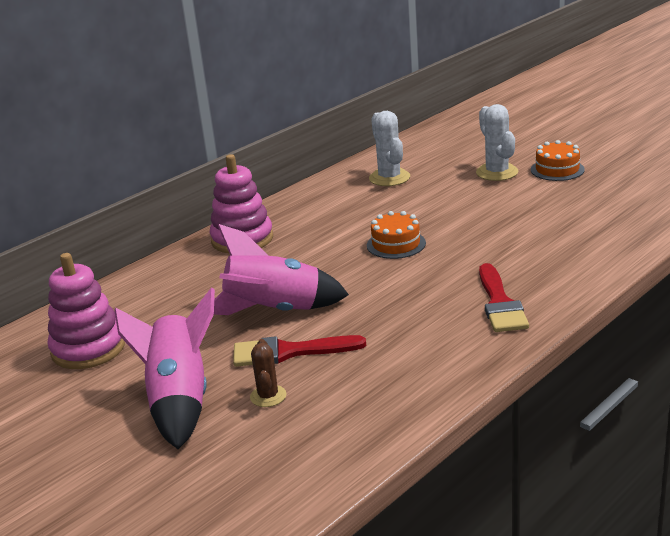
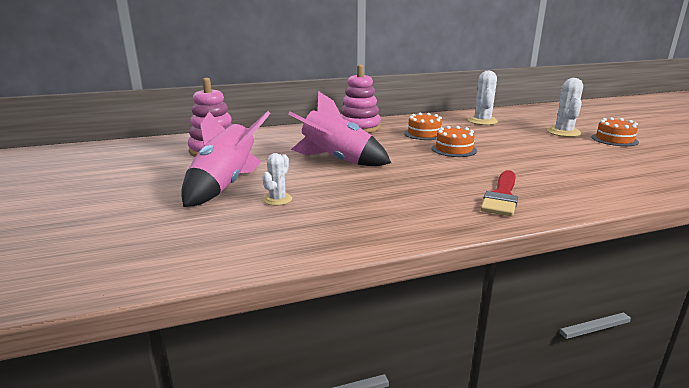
camera: 25 degrees right, 5 degrees down
red brush [233,335,366,367] -> none
brown cactus [250,339,286,407] -> white cactus [262,153,292,206]
none -> orange cake [404,113,442,140]

